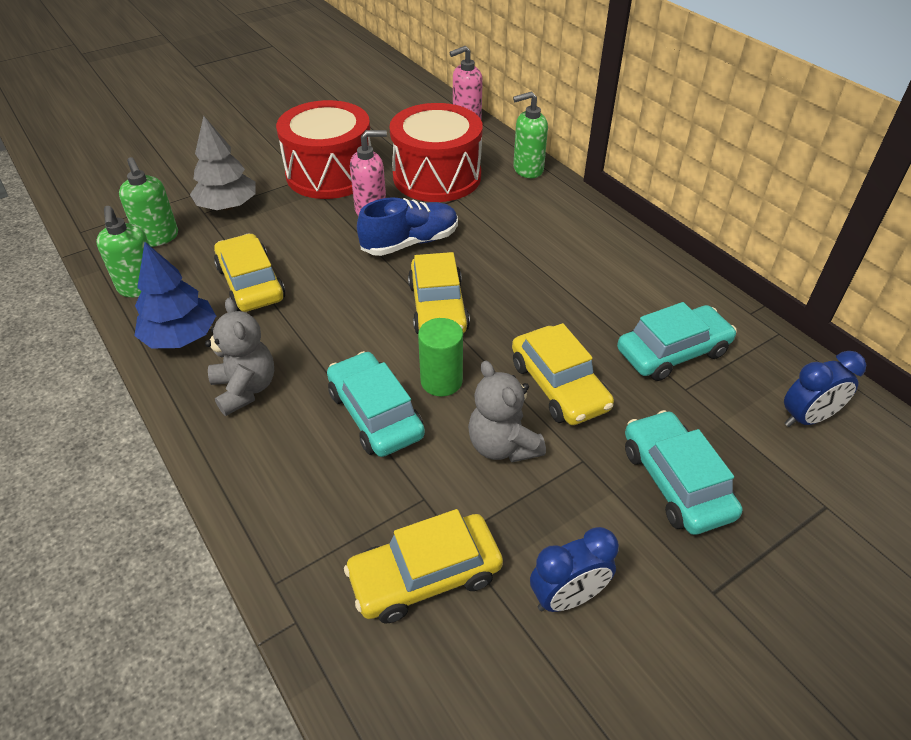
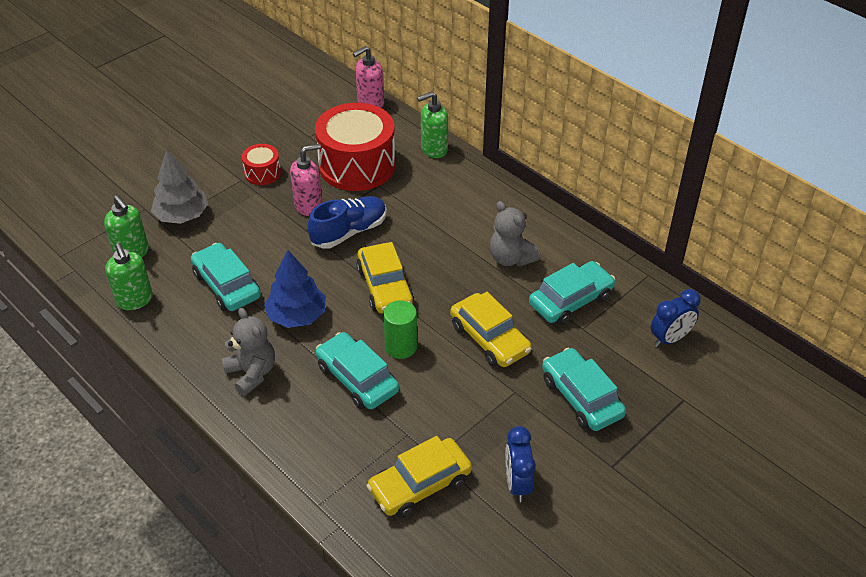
camera: 10 degrees left, 0 degrees up
blue tree [134,242,216,348] -> blue tree moved to [264,250,326,328]
yellow car [214,233,285,312] -> turquoise car [191,243,261,311]
red drum [276,100,371,199] -> red drum [242,144,281,185], size x0.47
grey teddy bear [468,361,546,462] -> grey teddy bear moved to [490,201,540,267]
blue clock [530,527,619,612] -> blue clock turned 120 degrees clockwise [505,426,536,502]

